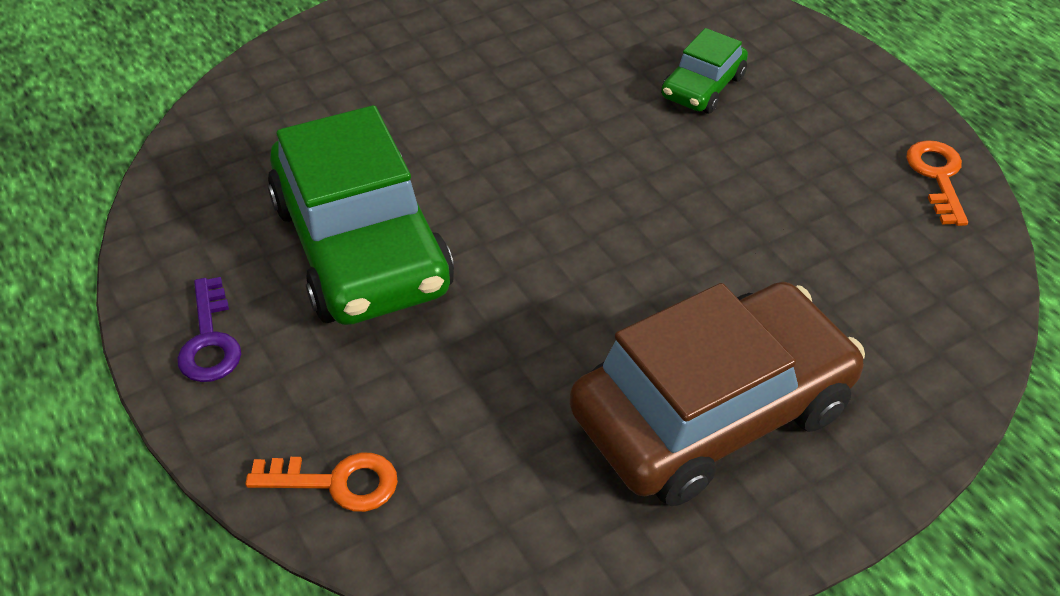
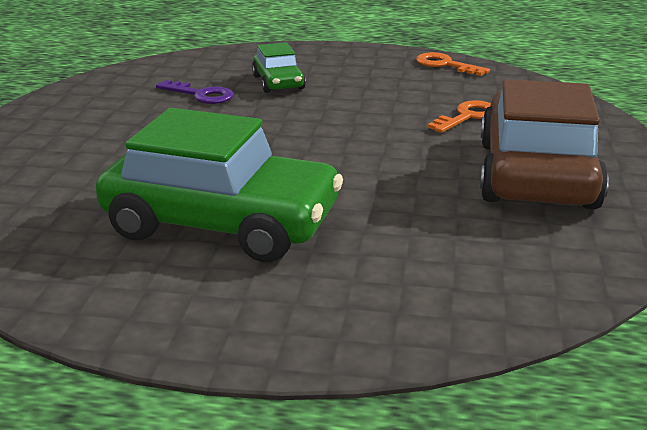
camera: 50 degrees left, 20 degrees down
purple key [177,277,241,382] -> purple key moved to [156,80,234,104]
orange key [245,453,398,512] -> orange key moved to [427,100,491,133]

